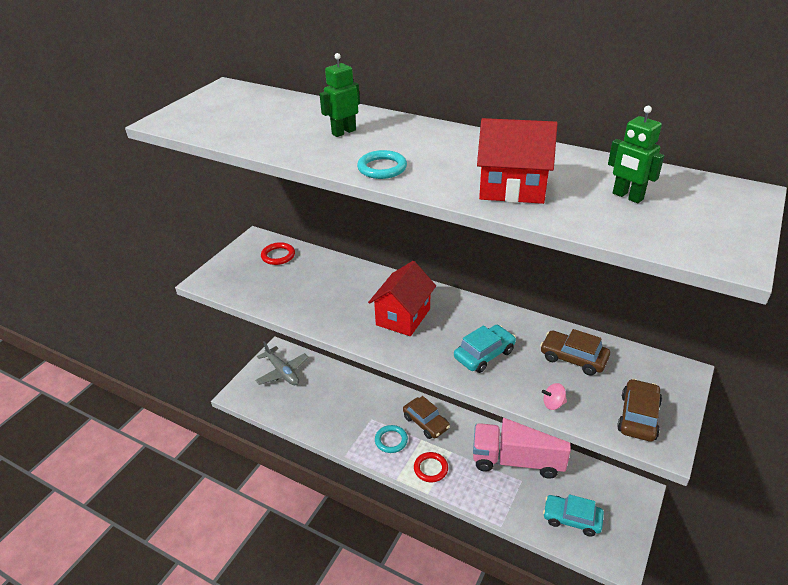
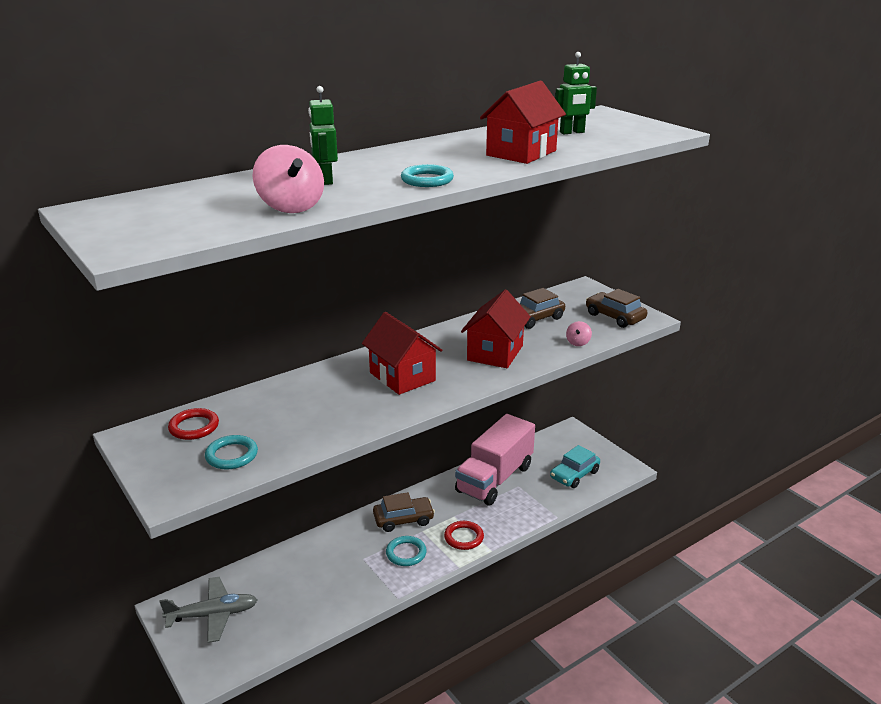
camera: 65 degrees left, 10 degrees down
turquoise car [454,325,516,373] -> red house [461,290,531,368]
none -> turquoise ring [205,435,258,469]
none -> pink spinning top [253,145,324,213]

